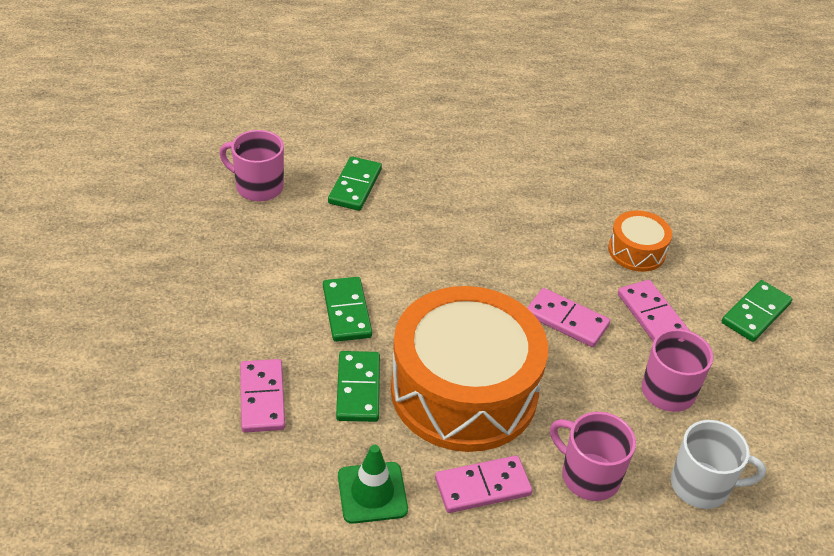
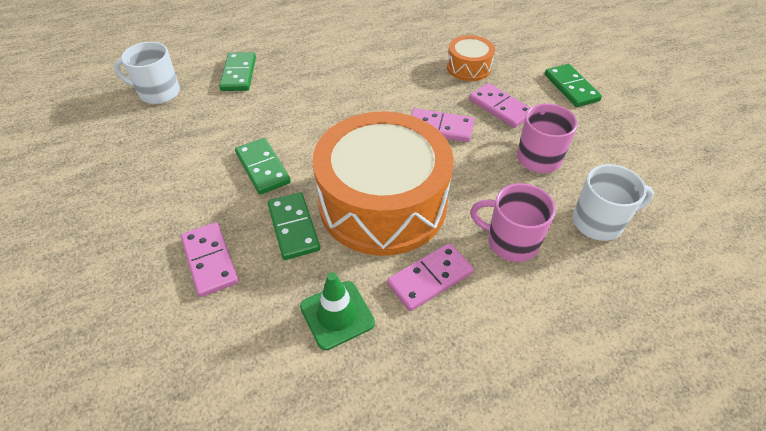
camera: 15 degrees left, 5 degrees up
pink mug [219,130,284,202] -> white mug [114,42,180,104]
green domino [722,280,792,342] -> green domino turned 45 degrees counterclockwise [545,64,602,107]

